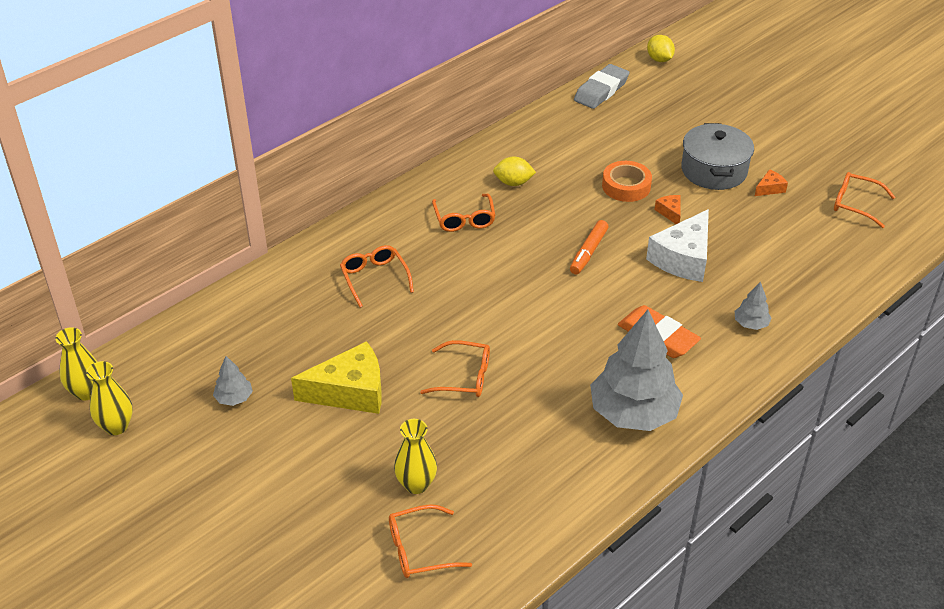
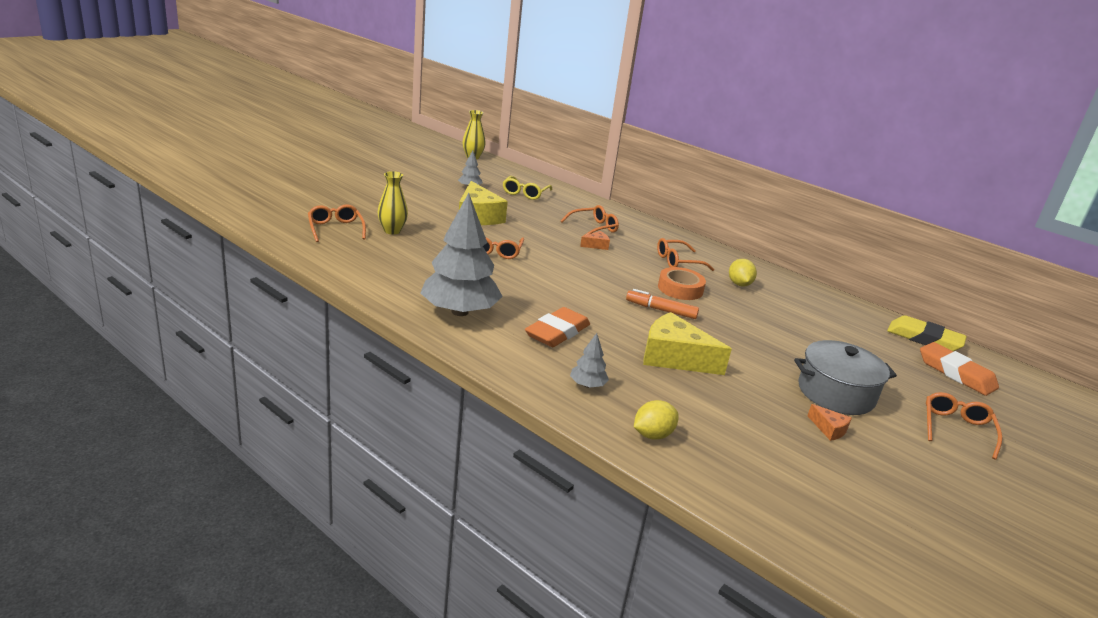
camera: 80 degrees right, 15 degrees down
yellow vase [86,361,133,435] -> none
grey eraser [574,64,629,109] -> yellow eraser [887,315,967,351]
orange tape [602,161,652,202] -> orange tape moved to [658,267,706,300]
white cheese [646,209,709,282] -> yellow cheese [643,312,732,375]
yellow lemon [647,35,675,62] -> yellow lemon moved to [634,400,679,440]
orange cheese [654,195,681,224] -> orange cheese moved to [580,231,610,250]
orange glasses [834,172,895,228] -> orange glasses moved to [926,392,1002,460]
none -> yellow glasses [503,176,552,200]
none -> orange eraser [920,342,999,396]

